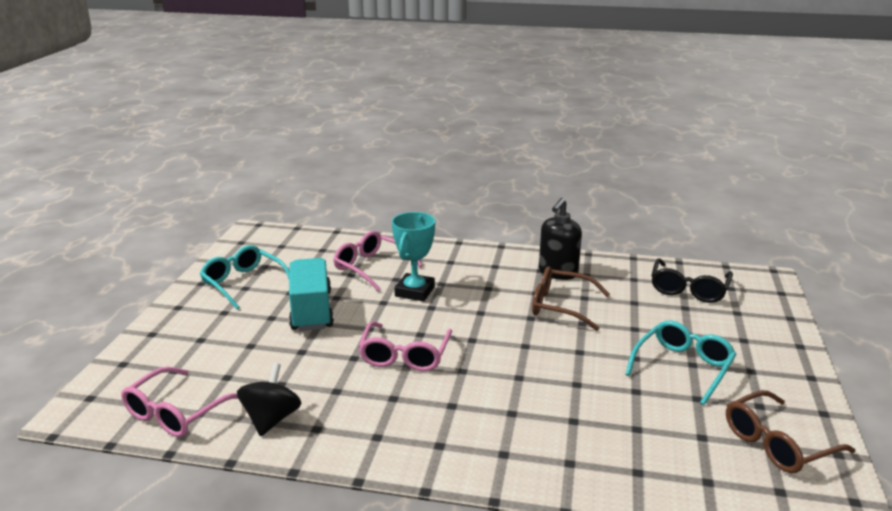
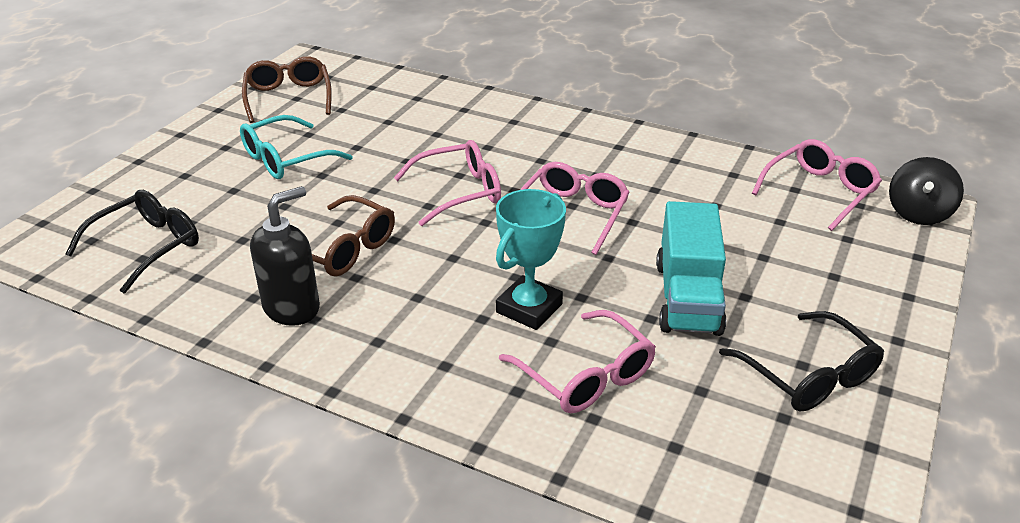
camera: 165 degrees left, 10 degrees up
turquoise glasses [200,245,289,309] -> black glasses [719,311,884,412]
black spinning top [237,363,301,436] -> black spinning top moved to [889,157,964,225]
brown glasses [726,390,855,473] -> brown glasses turned 90 degrees counterclockwise [242,56,332,123]
none -> pink glasses [394,140,501,226]

